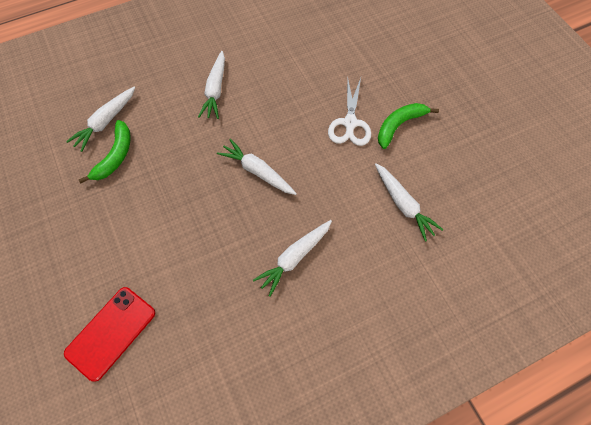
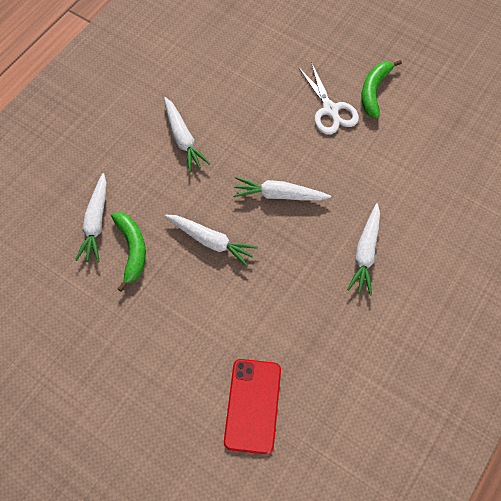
camera: 30 degrees left, 0 degrees up
white carrot [375,163,444,242] -> white carrot moved to [165,215,258,267]

